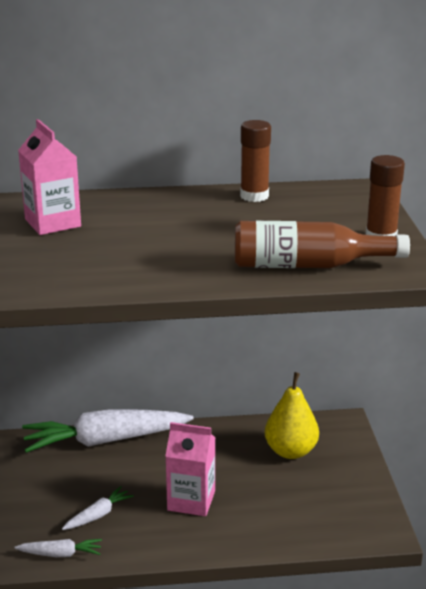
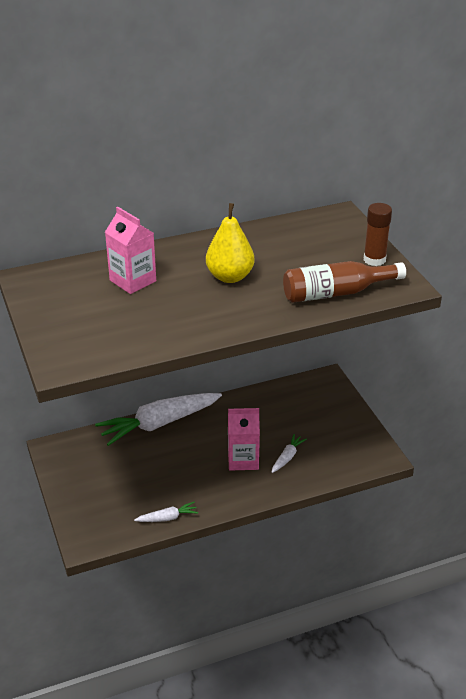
camera: 15 degrees left, 10 degrees up
white carrot [62,486,134,530] -> white carrot moved to [272,434,307,473]
brown glue stick [240,120,271,202] -> none
yellow pear [265,372,319,459] -> yellow pear moved to [206,203,255,283]

